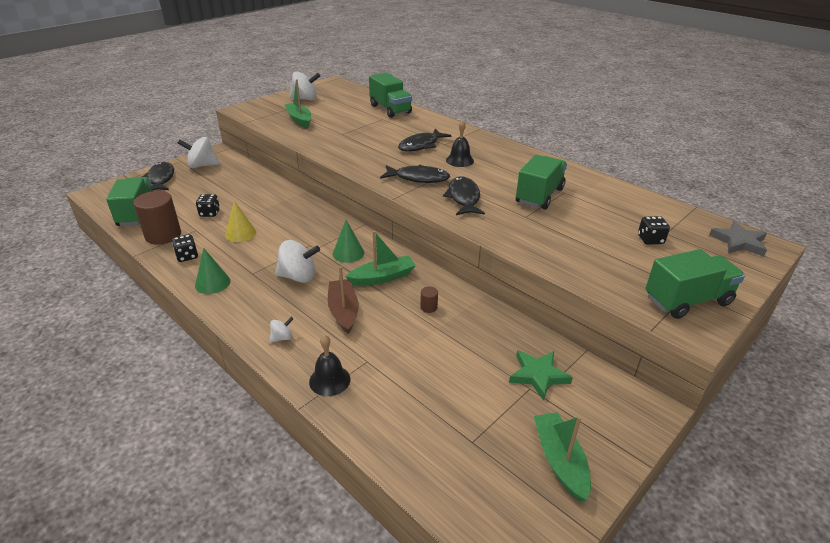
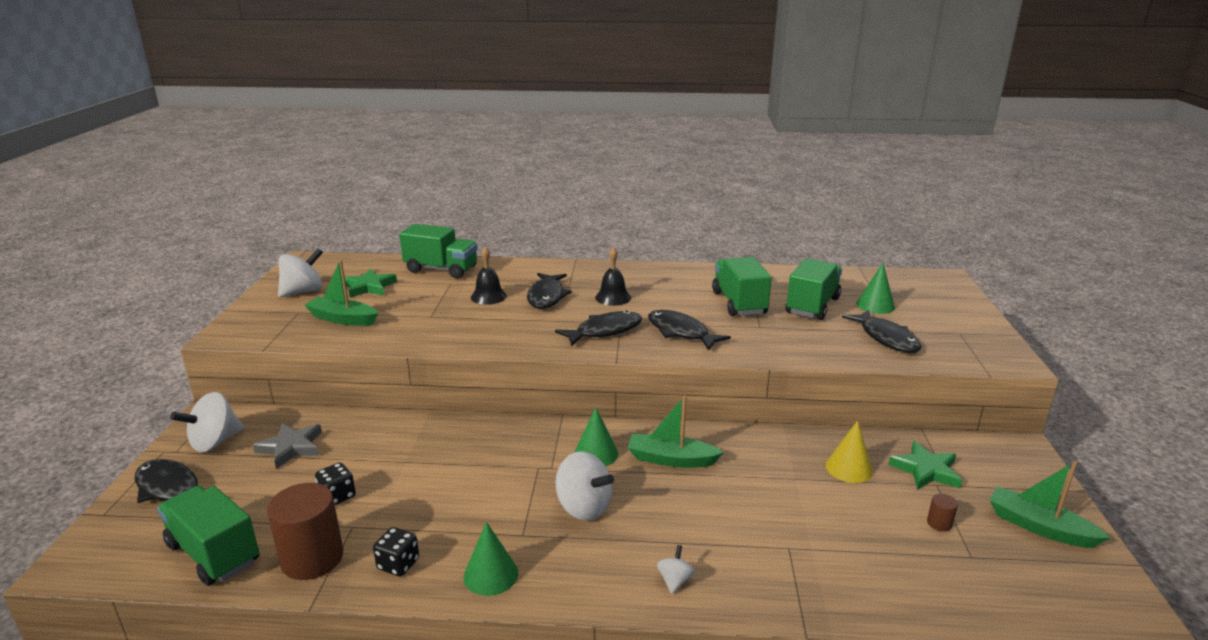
camera: 40 degrees left, 10 degrees down
yellow cone [225,201,256,242] -> yellow cone moved to [826,421,873,483]
white spinning top [275,240,320,283] -> white spinning top turned 75 degrees clockwise [555,451,614,521]
black bell [309,335,350,396] -> black bell moved to [471,246,507,305]
brown boat [328,266,359,334] -> none
green boat [345,231,416,286] -> green boat turned 105 degrees counterclockwise [628,396,724,468]
brown cylinder [421,287,438,313] -> brown cylinder moved to [927,494,958,532]
black dice [638,216,670,245] -> green cone [856,263,895,314]
green truck [645,249,745,319] -> green truck moved to [785,258,842,320]
grey star [709,221,767,256] -> grey star moved to [253,423,322,469]
none -> green star [345,269,397,298]
none -> black fish [842,310,921,353]

